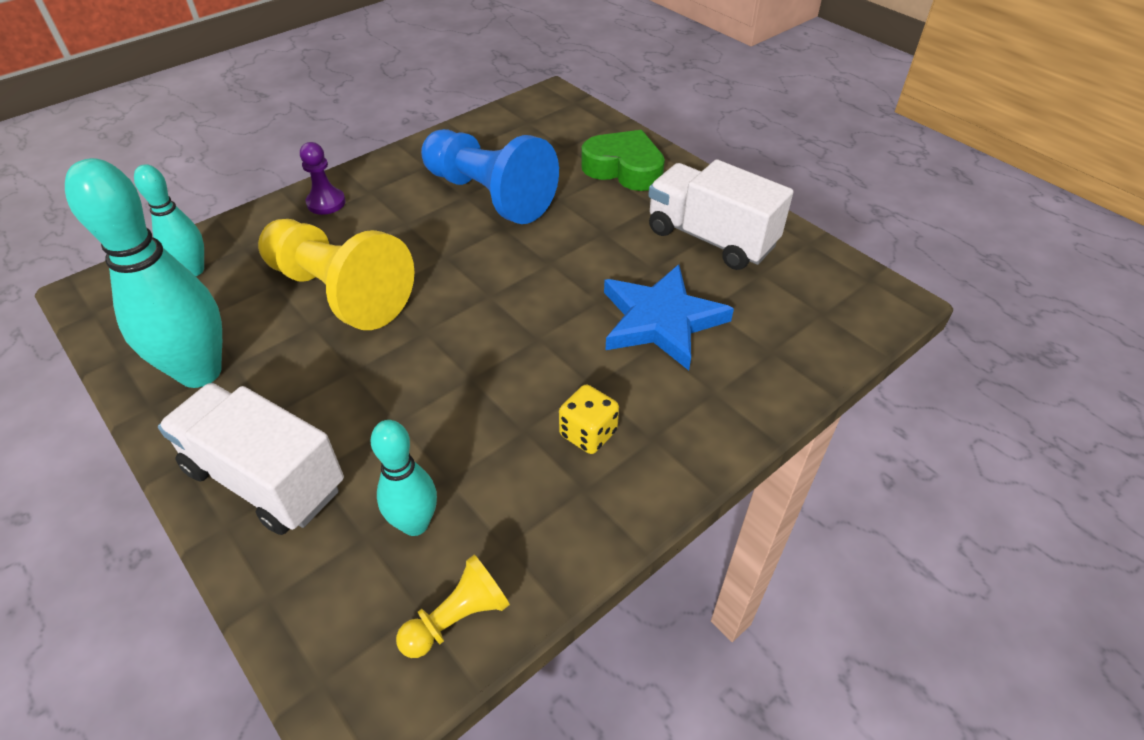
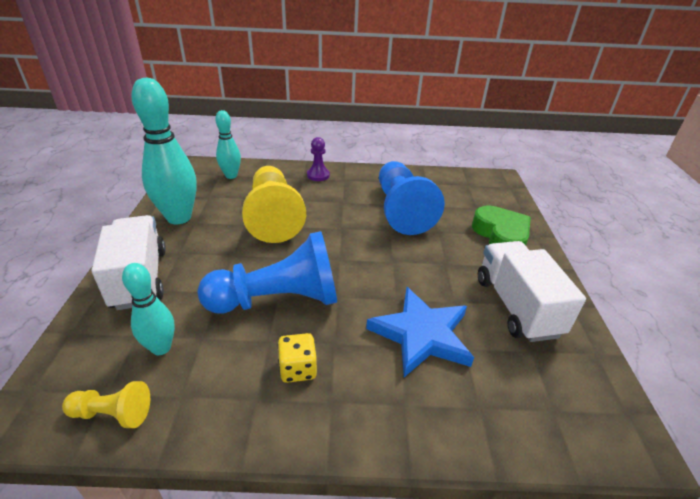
camera: 40 degrees right, 10 degrees down
none -> blue pawn [198,231,337,314]

